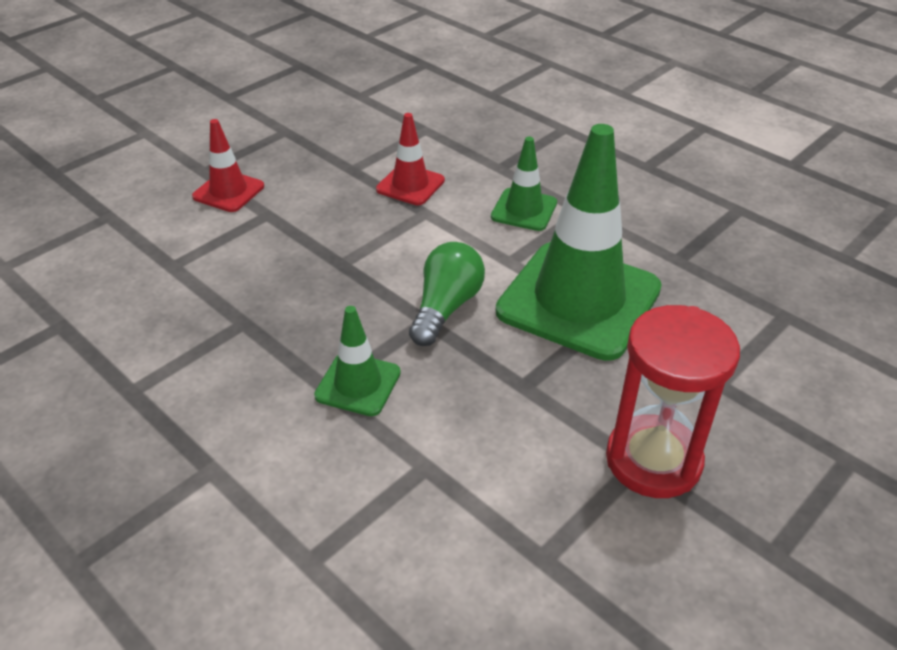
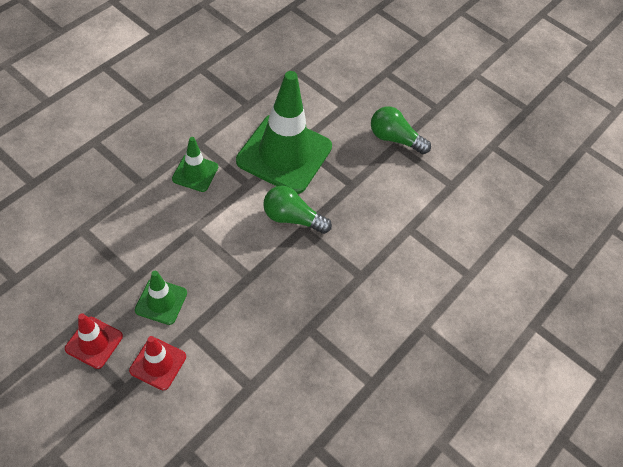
camera: 100 degrees left, 15 degrees up
green traffic cone [314,306,401,416] -> green traffic cone moved to [135,271,187,325]
red traffic cone [376,113,445,205] -> red traffic cone moved to [65,313,123,369]
red hourglass [606,305,740,498] -> green light bulb [371,106,431,154]

